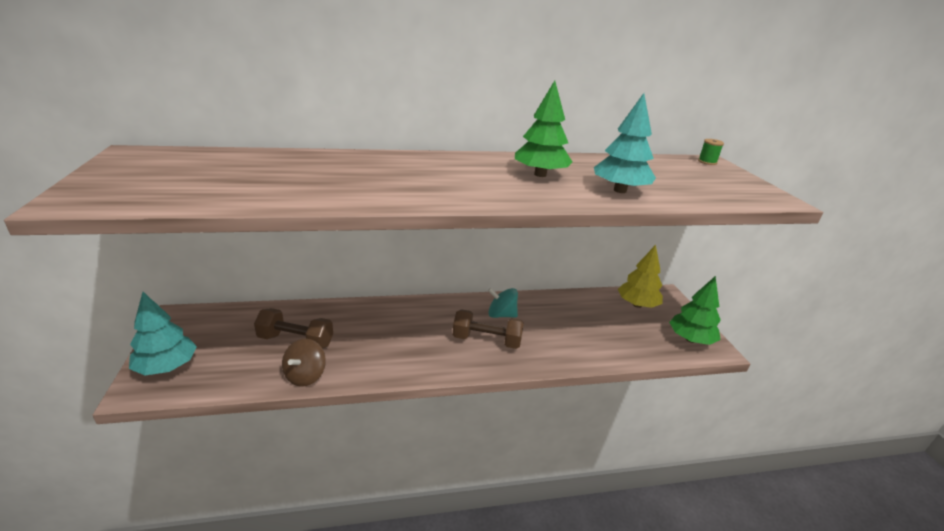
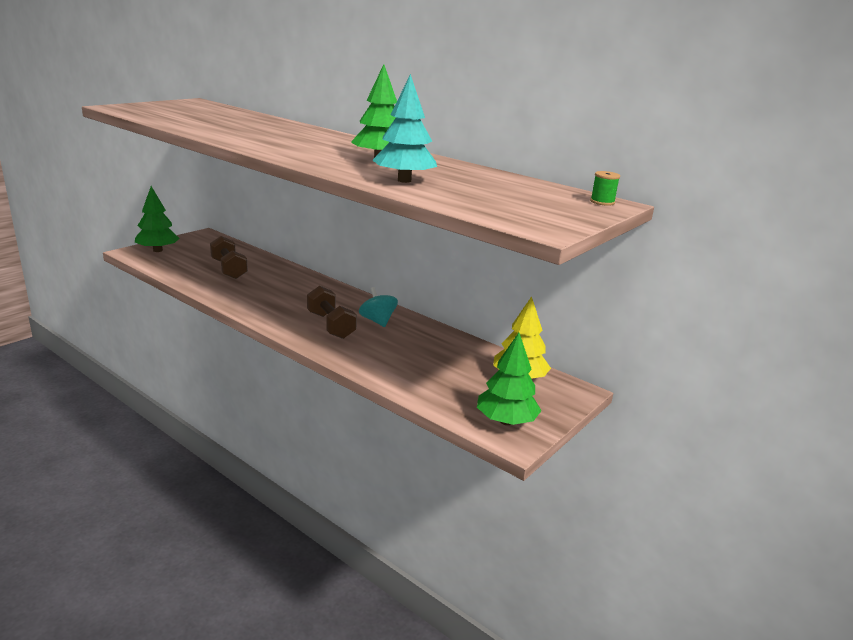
camera: 50 degrees right, 5 degrees down
turquoise tree [129,292,197,375] -> green tree [135,186,179,252]
brown spinning top [282,339,326,387] -> none

